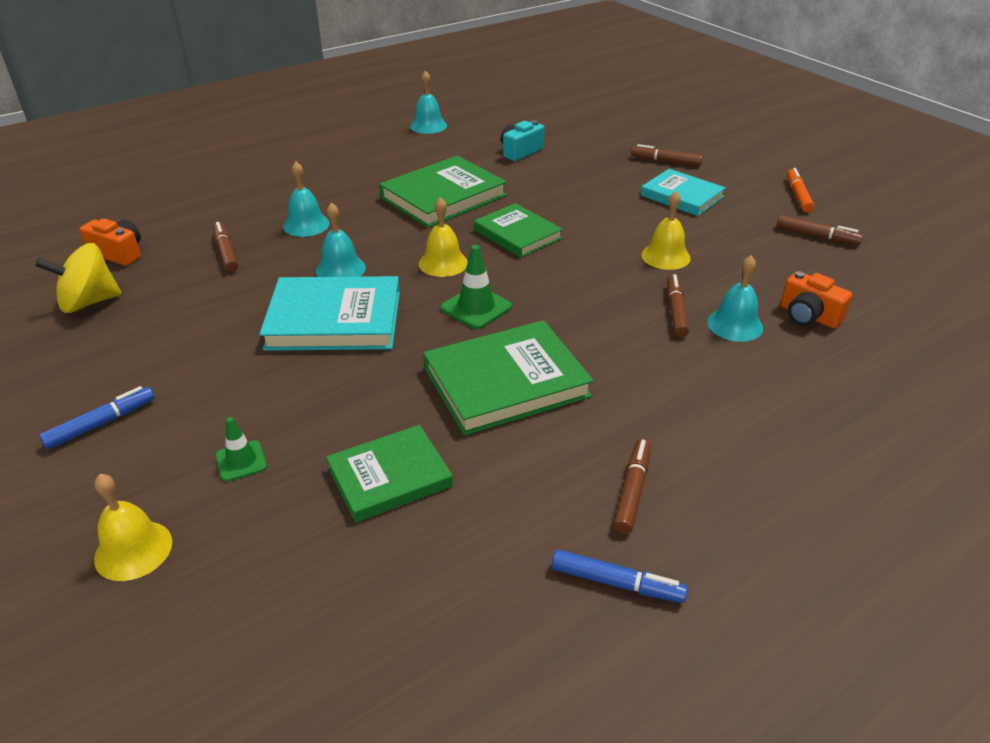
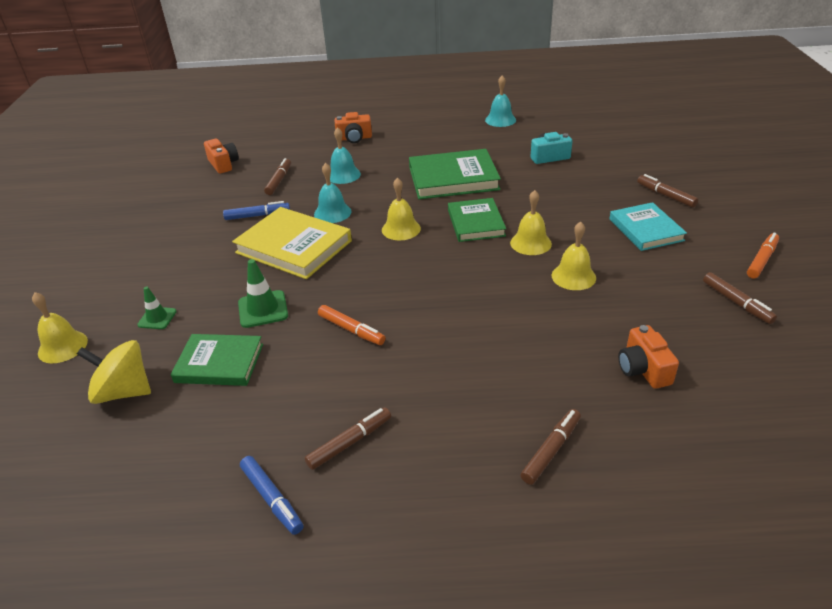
camera: 35 degrees right, 0 degrees up
yellow spinning top [35,243,122,313] -> yellow spinning top moved to [77,340,151,404]
blue marker [39,386,155,450] -> blue marker moved to [223,201,290,220]
turquoise book [259,276,400,351] -> yellow book [232,207,352,279]
green book [423,320,594,435] -> orange marker [318,305,386,345]
green traffic cone [441,245,512,329] -> green traffic cone moved to [238,259,288,328]
brown marker [667,274,689,337] -> brown marker moved to [521,409,581,485]
turquoise bell [707,255,763,342] -> none
none -> orange camera [335,112,372,143]
none -> yellow bell [510,190,552,255]

